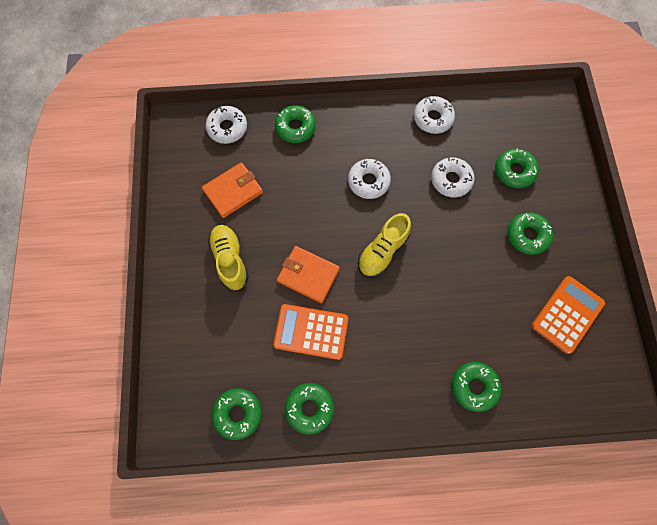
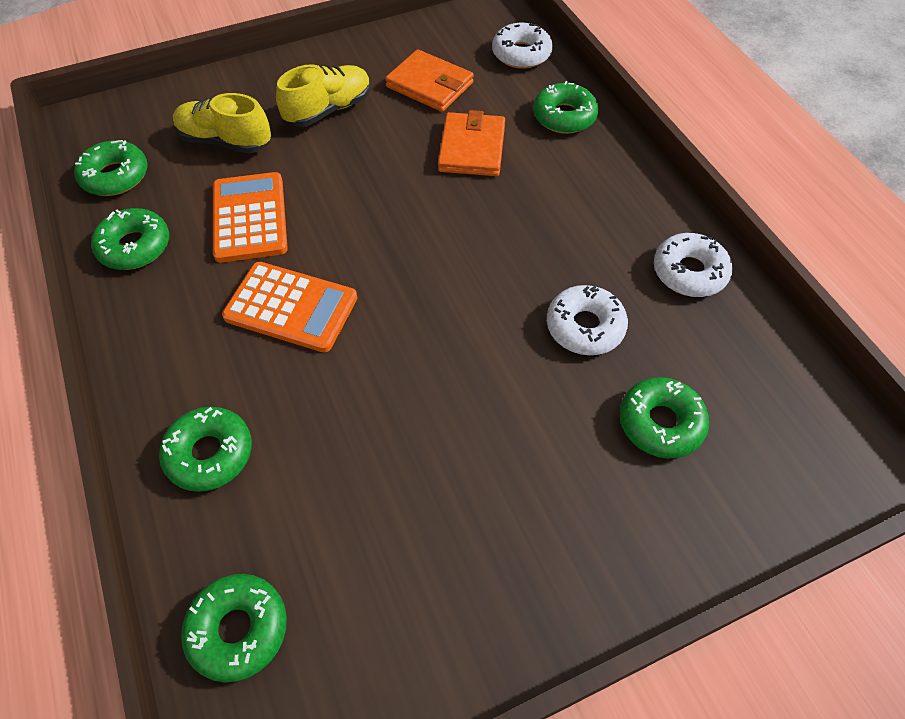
camera: 70 degrees right, 15 degrees down
orange wallet [277,246,340,303] -> orange wallet moved to [438,110,505,176]
white donut [348,159,391,199] -> none
yellow shoe [358,213,411,277] -> yellow shoe moved to [173,93,271,154]
green donut [507,212,553,255] -> green donut moved to [181,574,287,682]
orange calculator [531,276,605,354] -> orange calculator moved to [222,262,357,353]

